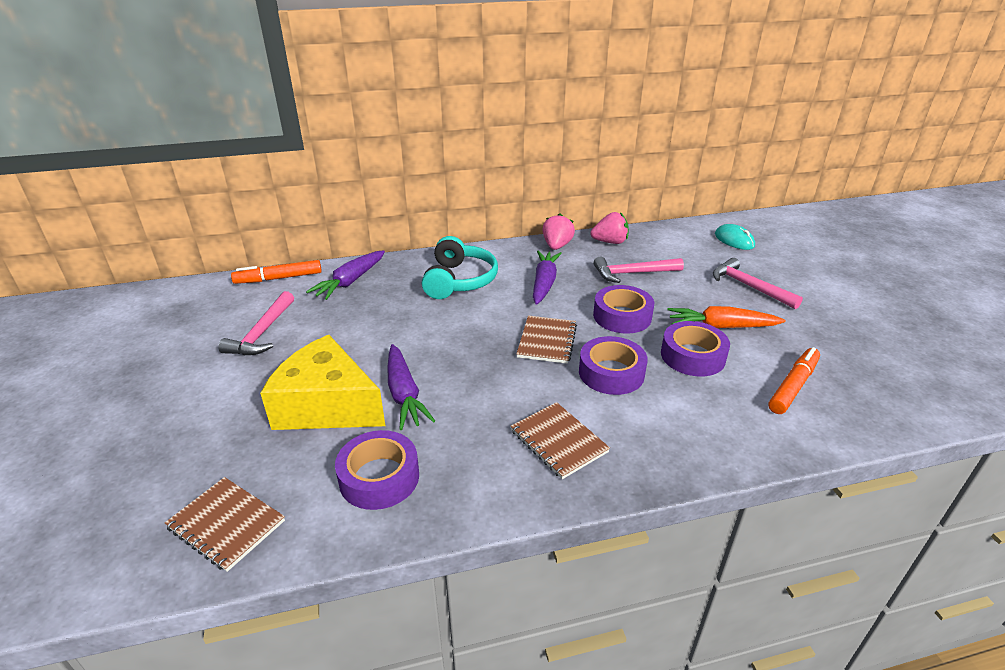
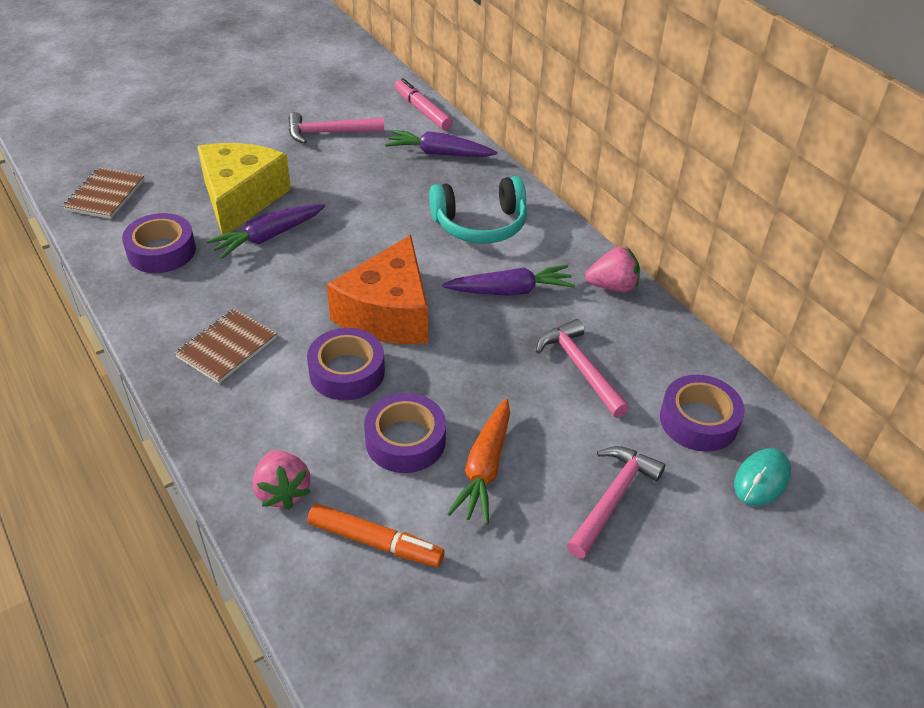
camera: 70 degrees right, 10 degrees up
orange marker [231,260,322,284] -> pink marker [395,78,453,130]
brown notebook [517,316,577,364] -> orange cheese [327,235,428,344]
pink strawberry [591,212,629,244] -> pink strawberry moved to [253,450,311,510]
purple tape [593,285,654,333] -> purple tape moved to [660,375,745,452]
orange carrot [668,306,786,328] -> orange carrot turned 150 degrees counterclockwise [447,398,510,524]

